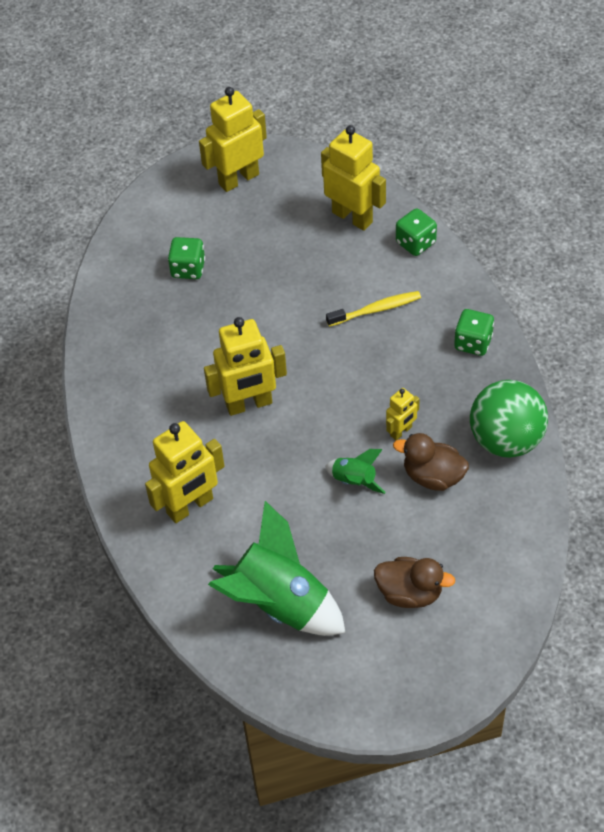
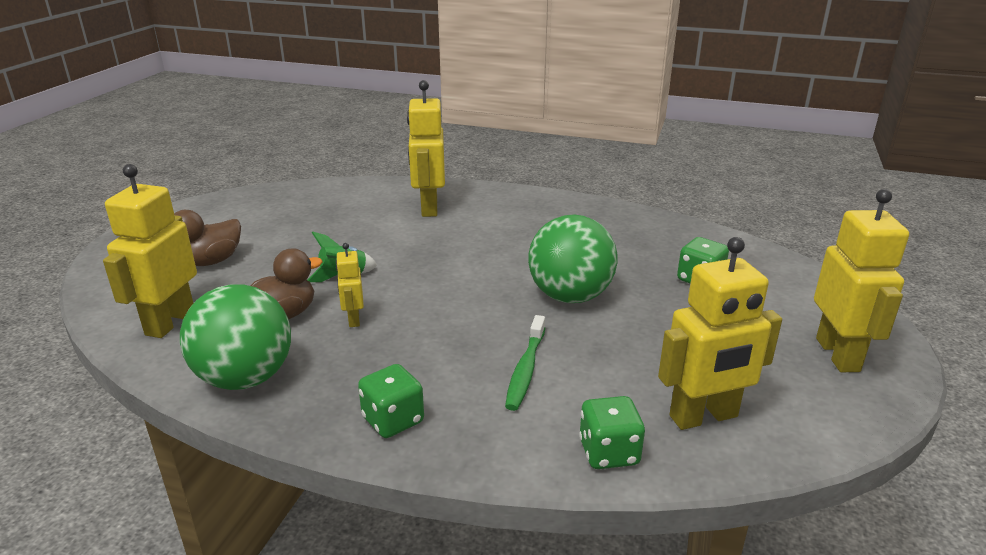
camera: 120 degrees right, 25 degrees down
yellow robot [204,317,287,416] -> yellow robot moved to [103,164,197,338]
green rocket [208,501,346,636] -> none
yellow toothbrush [326,291,421,327] -> green toothbrush [505,315,545,411]
none -> green ball [528,214,617,303]

